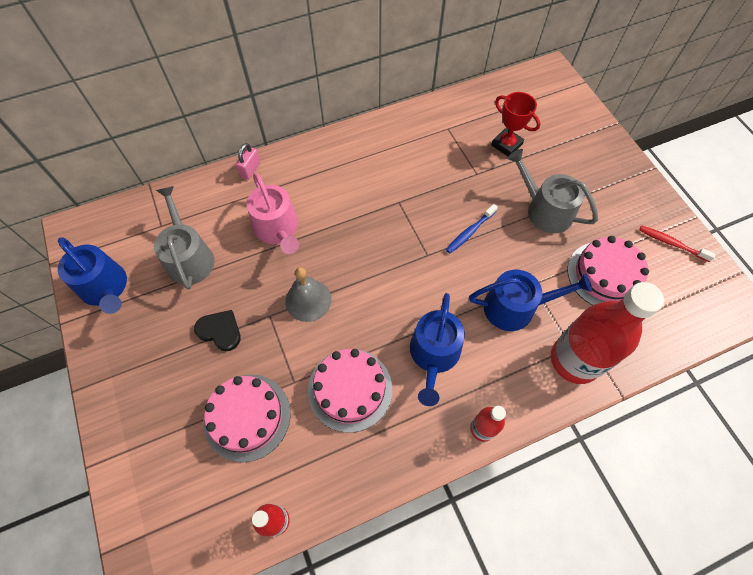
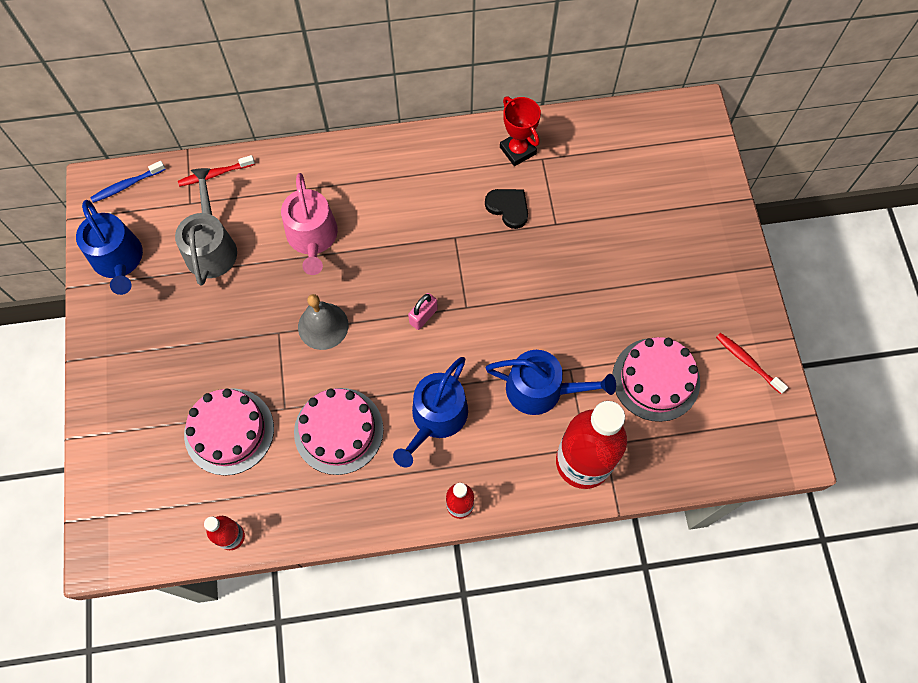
camera: 15 degrees right, 5 degrees up
black heart [194,310,241,351] -> black heart moved to [485,189,528,229]
pink padlock [236,143,260,180] -> pink padlock moved to [408,293,438,330]
blue toothbrush [446,204,498,253] -> blue toothbrush moved to [90,161,166,203]
red trophy [491,92,540,156] -> red trophy moved to [500,97,541,166]
grey watering can [507,149,598,233] -> none
none -> red toothbrush [178,155,255,186]

